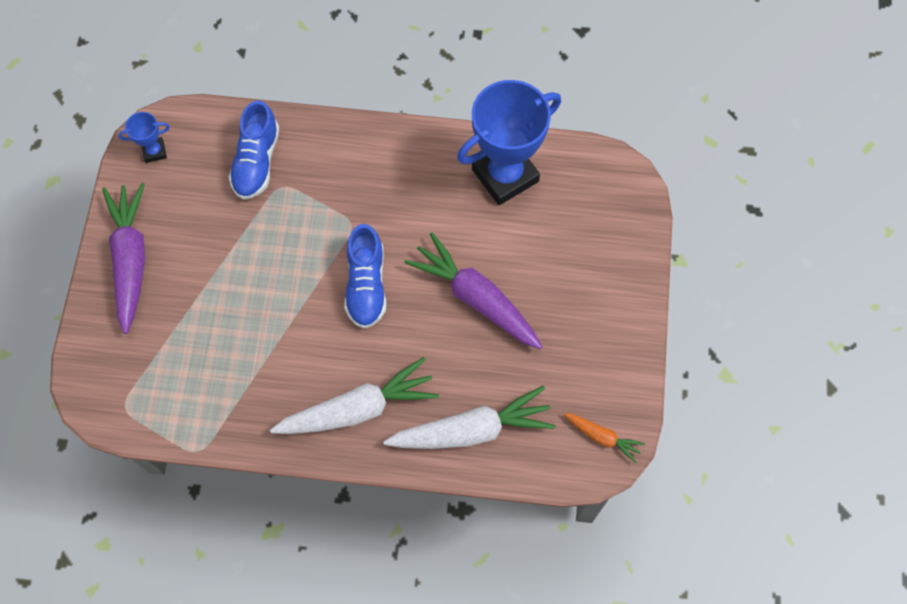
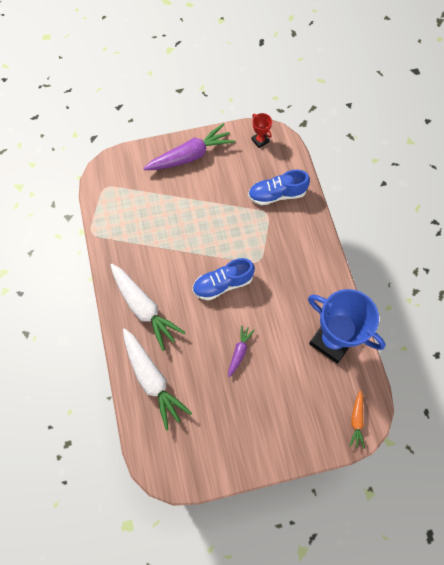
camera: 70 degrees right, 0 degrees up
blue trophy [118,112,170,163] -> red trophy [252,113,272,148]
purple carrot [404,232,542,349] -> purple carrot [228,325,255,377], size x0.50
orange carrot [564,413,645,463] -> orange carrot moved to [349,390,365,449]

